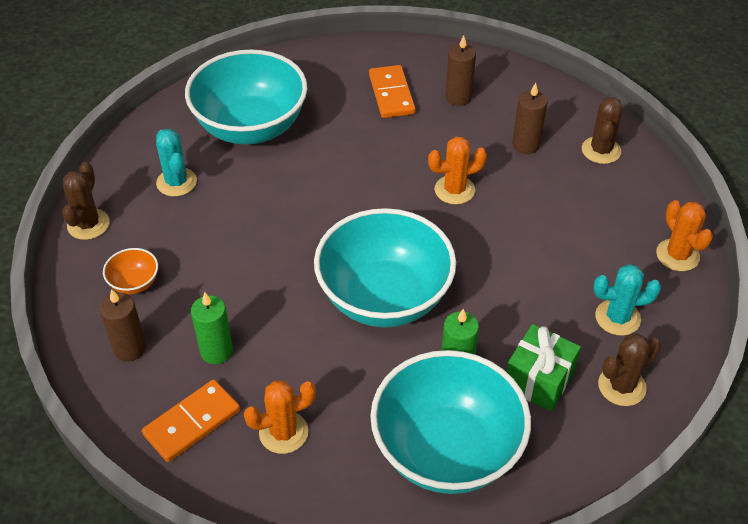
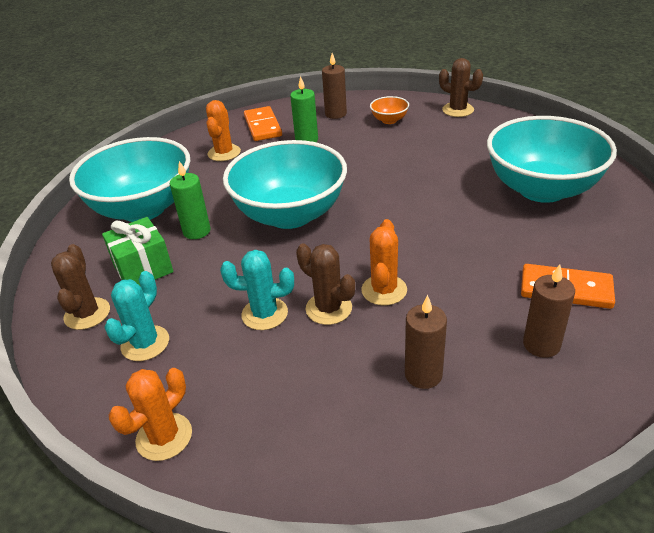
camera: 120 degrees right, 10 degrees down
turquoise cactus [156,129,197,197] -> turquoise cactus moved to [220,250,294,330]
brown cactus [582,97,623,164] -> brown cactus moved to [296,243,355,325]
orange cactus [656,200,713,271] -> orange cactus turned 60 degrees counterclockwise [109,368,192,461]

